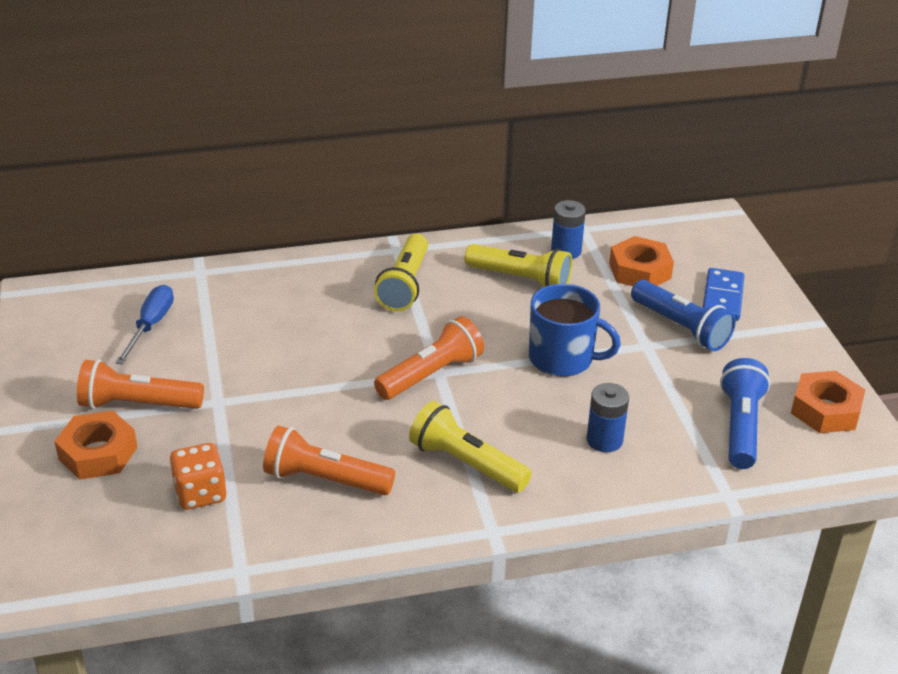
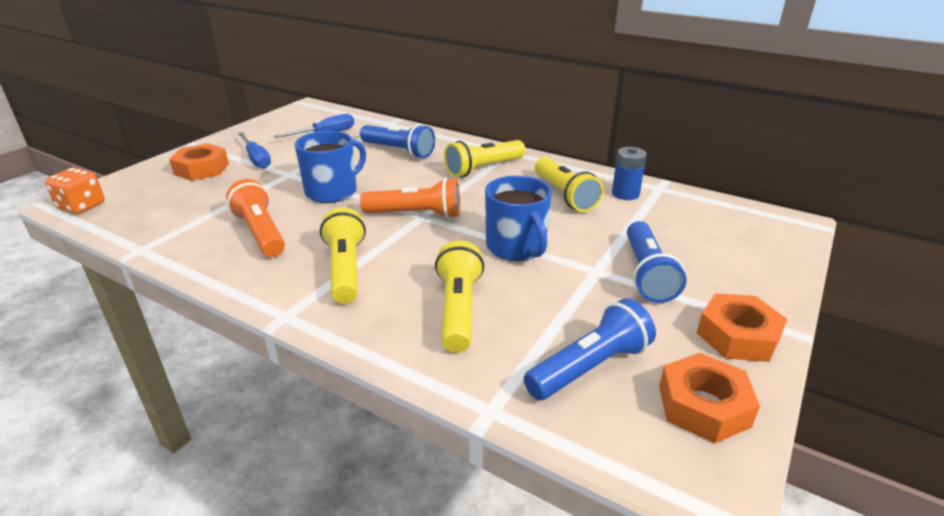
camera: 45 degrees right, 5 degrees down
orange flashlight [77,359,204,409] -> blue screwdriver [238,132,271,169]
orange dice [170,443,227,510] -> orange dice moved to [45,168,105,214]
blue battery [587,383,629,452] -> yellow flashlight [435,240,484,353]
orange nut [609,236,674,286] -> orange nut moved to [697,293,787,362]
blue domino [703,268,745,321] -> none
none -> blue mug [295,131,366,203]
none -> blue flashlight [360,124,435,158]

